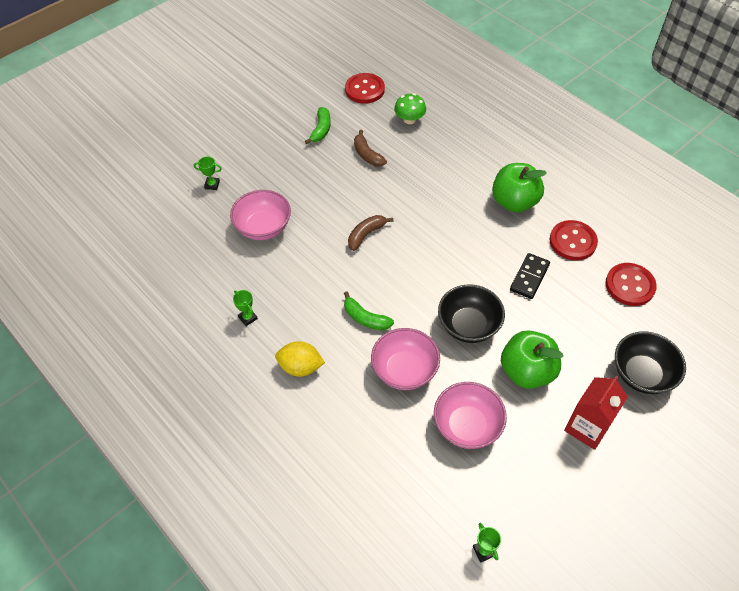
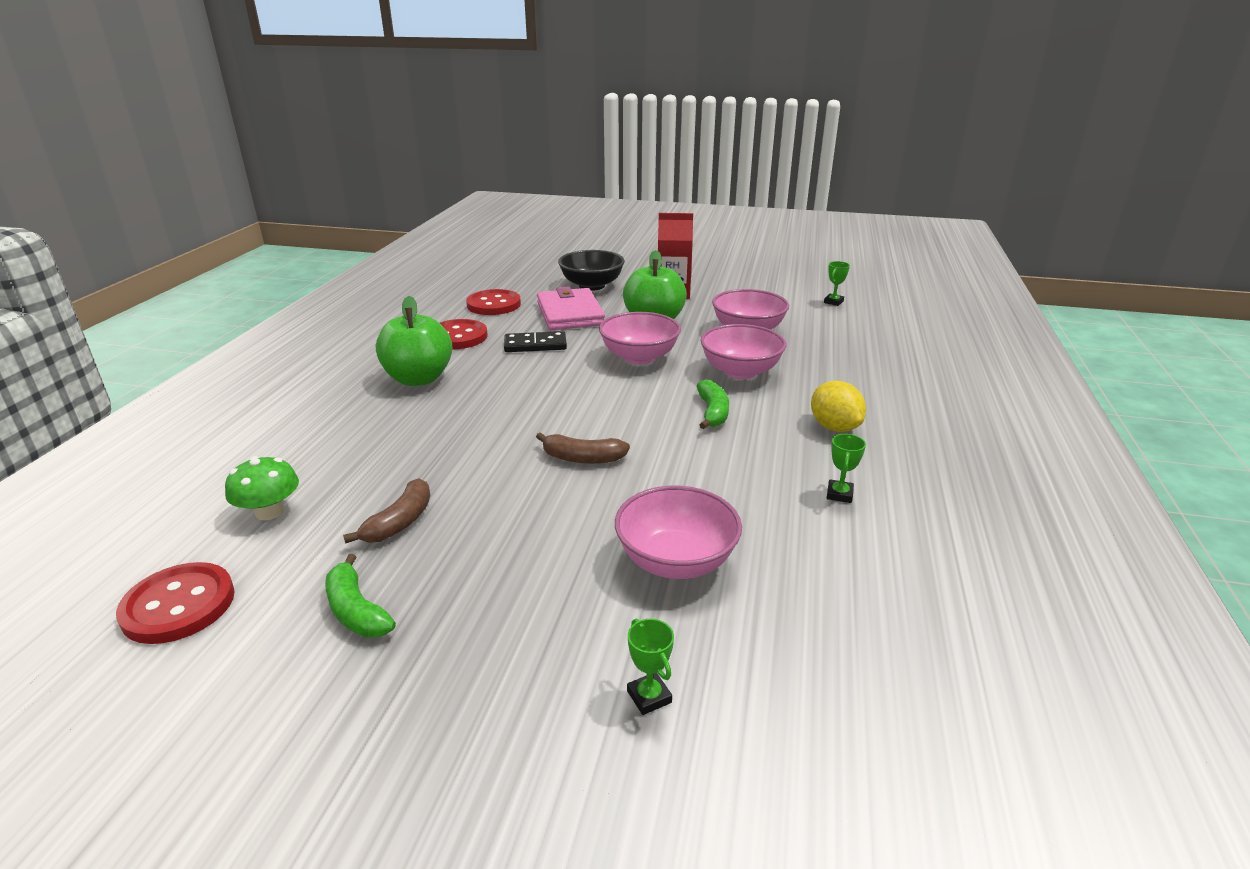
camera: 125 degrees left, 25 degrees down
green banana [305,107,331,144] -> green banana turned 105 degrees counterclockwise [325,554,396,638]
black bowl [438,284,505,343] -> pink bowl [599,312,681,364]
none -> pink wallet [537,286,605,330]

